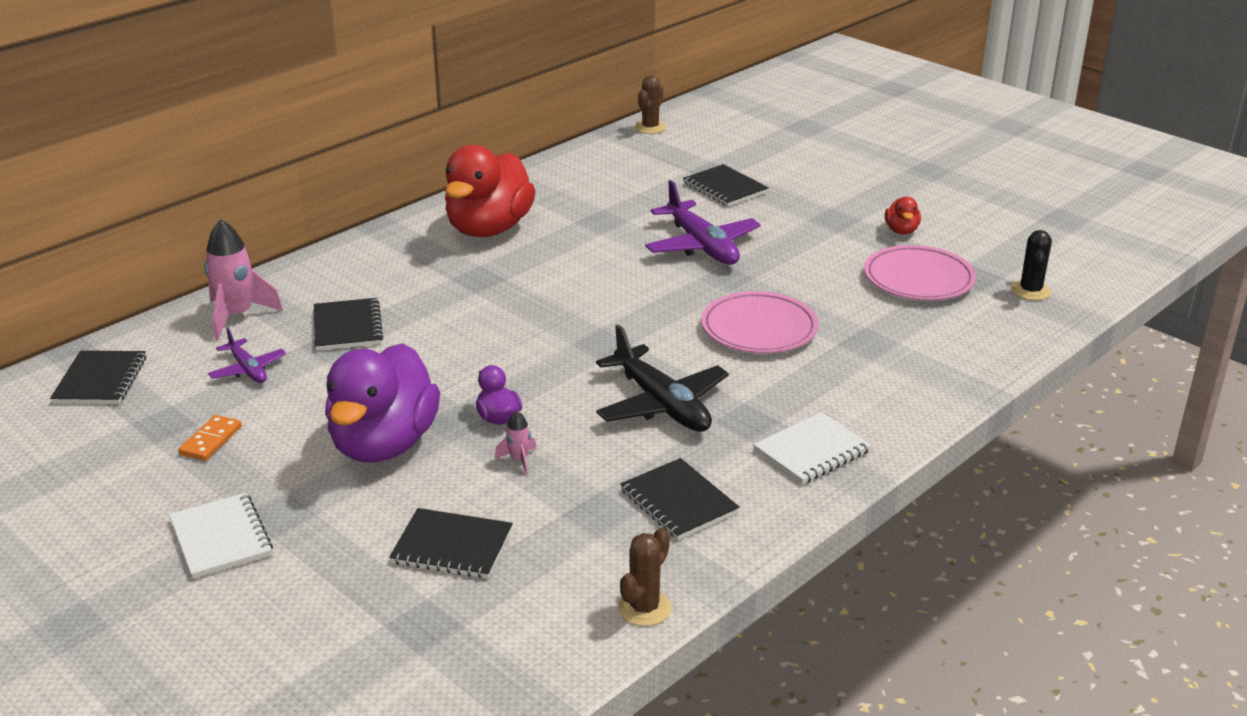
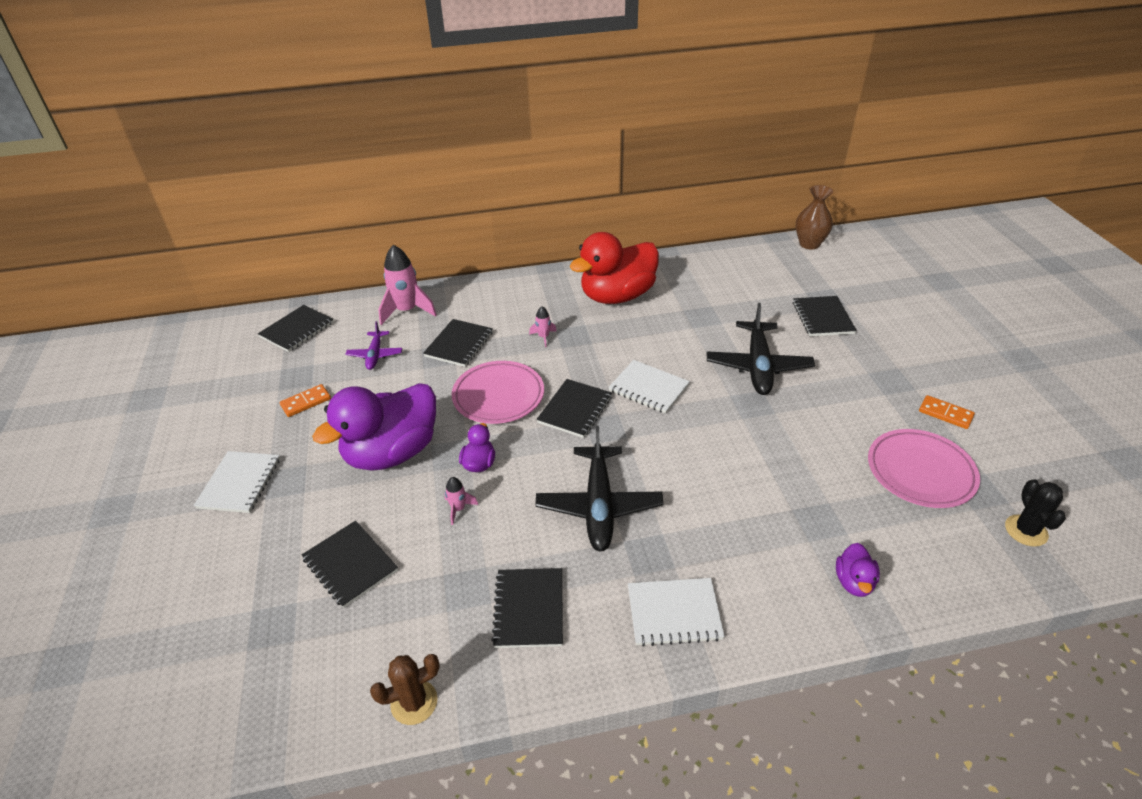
camera: 35 degrees right, 10 degrees up
brown cactus [635,76,666,134] -> brown vase [796,185,833,249]
purple plane [645,180,761,265] -> black plane [707,303,815,395]
pink plate [701,291,819,353] -> pink plate moved to [452,361,544,424]
red duck [885,197,921,235] -> orange domino [919,395,975,429]
black cactus [1011,230,1052,300] -> black cactus turned 45 degrees counterclockwise [1005,479,1066,547]
none -> pink rocket [529,306,557,347]
none -> black notebook [536,379,612,438]
none -> white notebook [609,360,690,414]
none -> purple duck [836,543,880,597]

